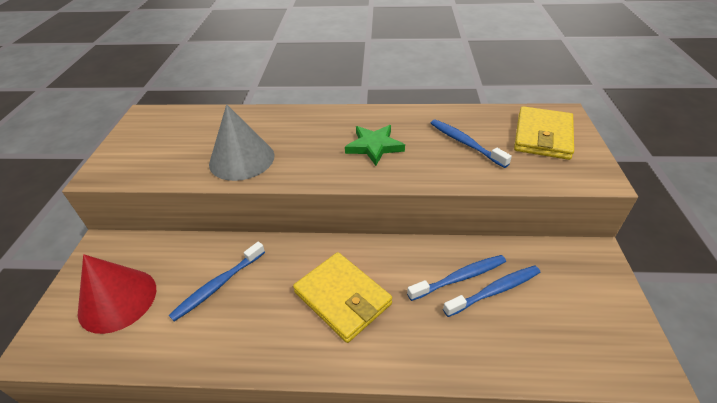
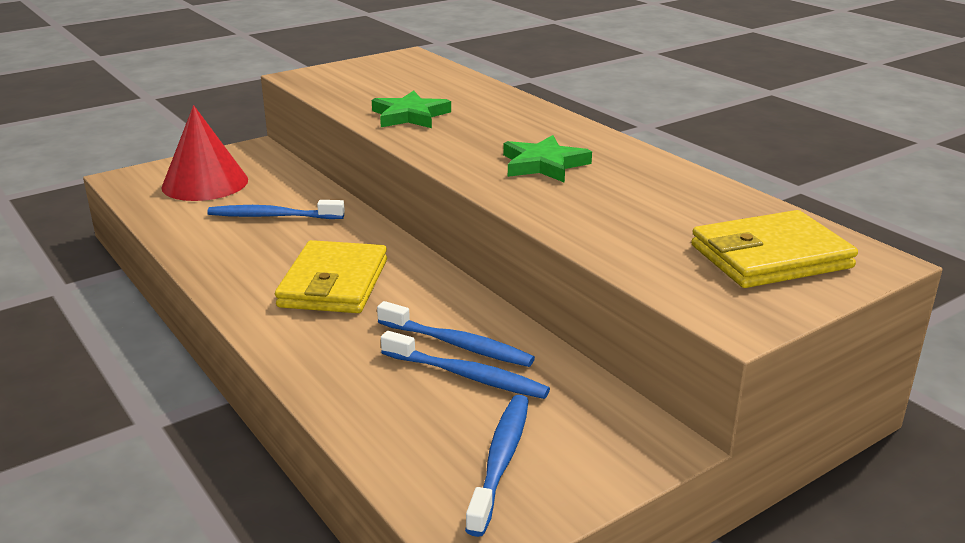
camera: 50 degrees right, 15 degrees down
grey cone [209,104,274,181] -> green star [372,90,451,128]
blue toothbrush [431,119,512,168] -> blue toothbrush moved to [465,395,529,537]

